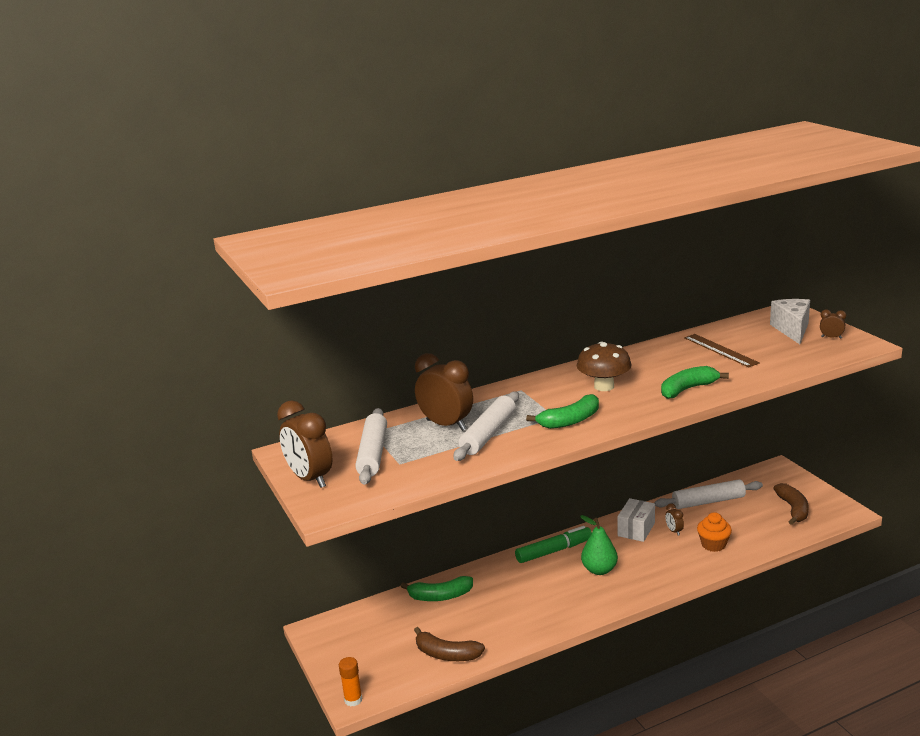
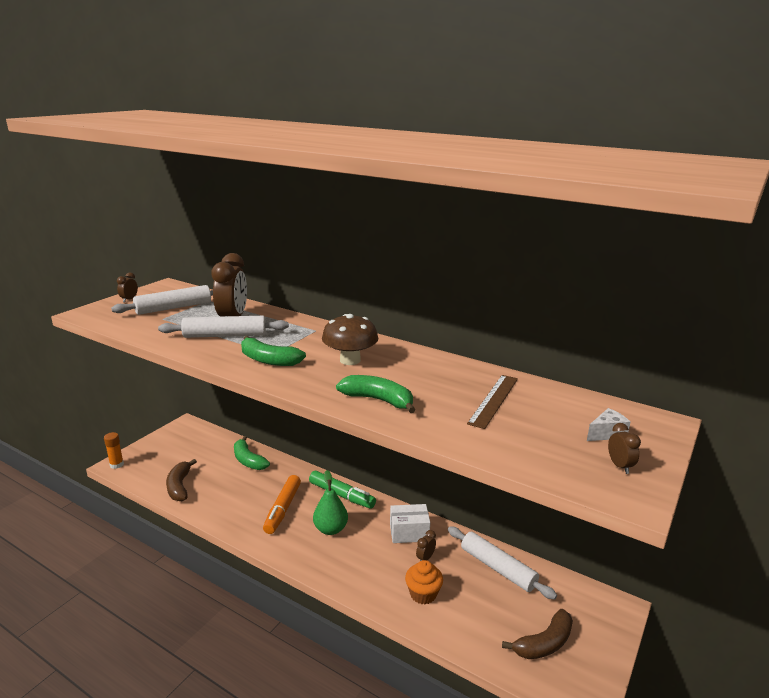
camera: 55 degrees right, 0 degrees up
brown clock [277,400,333,488] -> brown clock [117,273,138,302], size x0.45
white cheese [770,299,810,344] -> white cheese [587,408,631,441], size x0.56
none -> orange marker [263,475,301,534]

